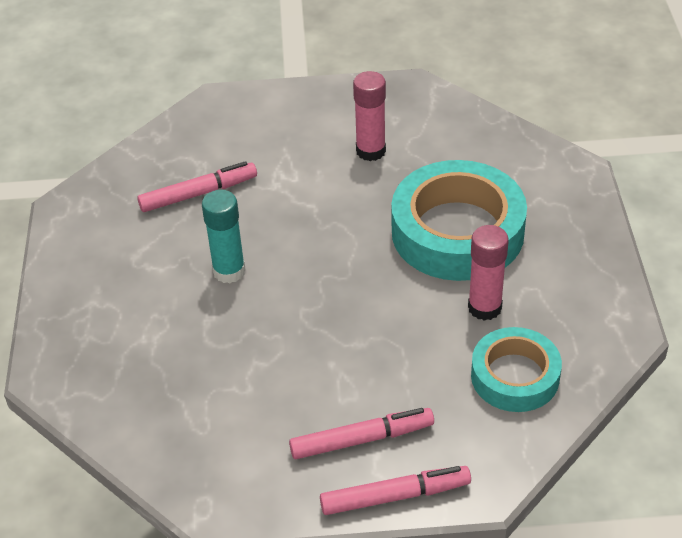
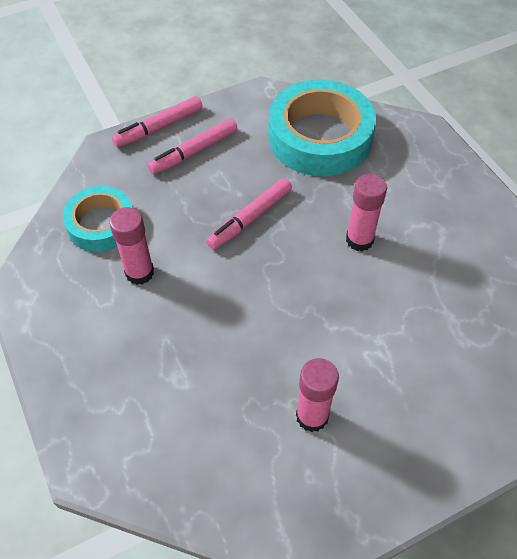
camera: 155 degrees right, 10 degrees up
pink marker [137,161,257,212] -> pink marker moved to [206,178,292,250]
turquoise glue stick [202,190,246,283] -> pink glue stick [346,174,387,251]
turquoise tape [391,160,527,281] -> turquoise tape moved to [268,79,376,176]

